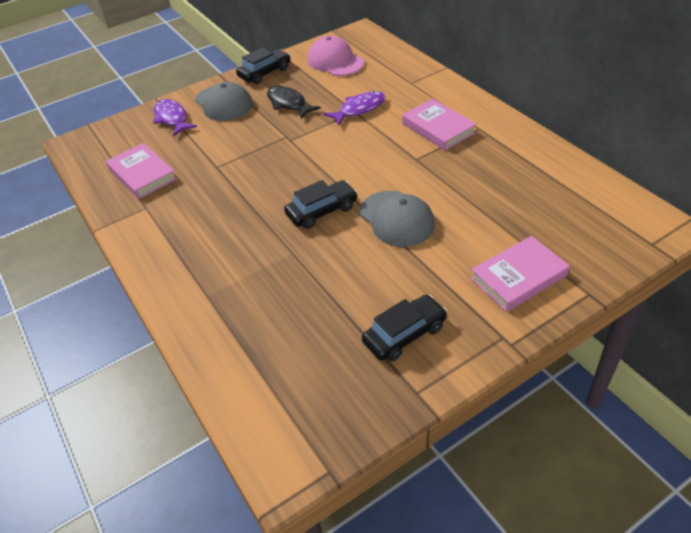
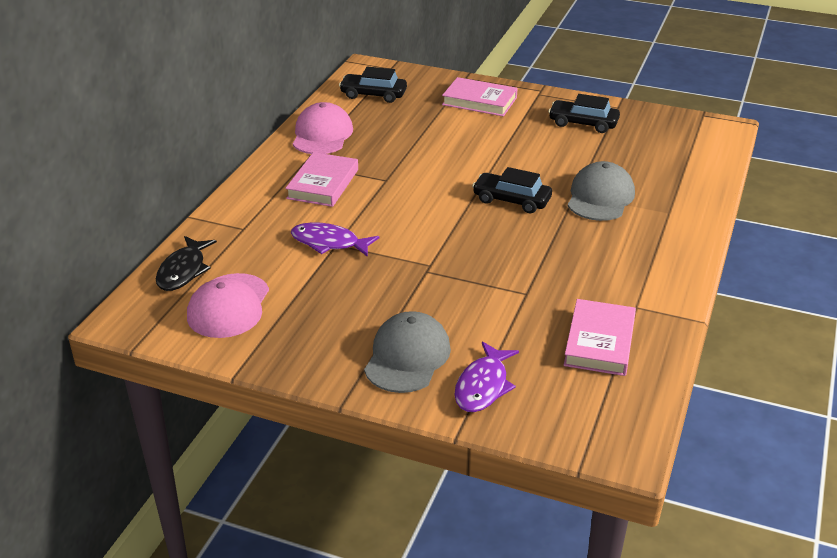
camera: 130 degrees left, 10 degrees down
black car [236,47,291,84] -> black car moved to [339,67,407,103]
black fish [267,86,321,119] -> black fish moved to [156,236,217,291]
grey cap [360,191,435,247] -> grey cap moved to [568,161,635,221]
none -> pink cap [293,102,353,154]

